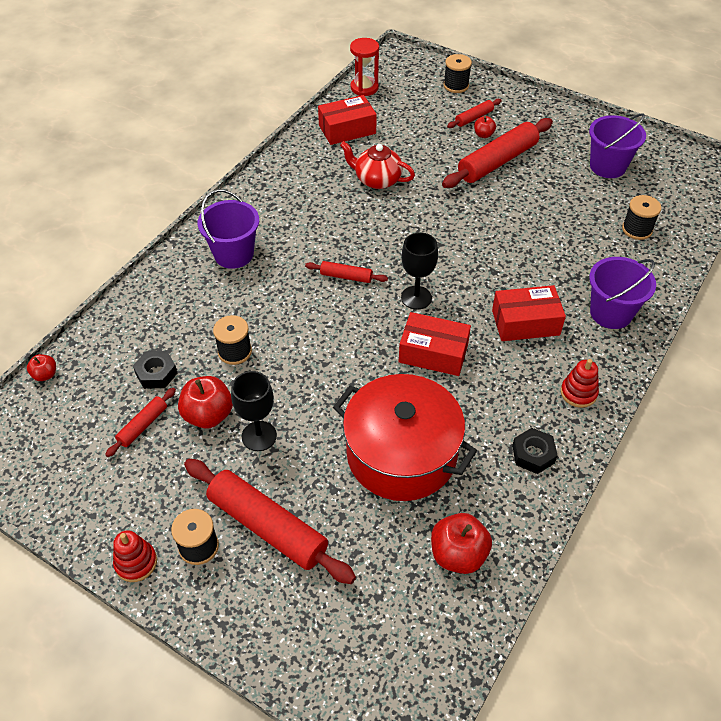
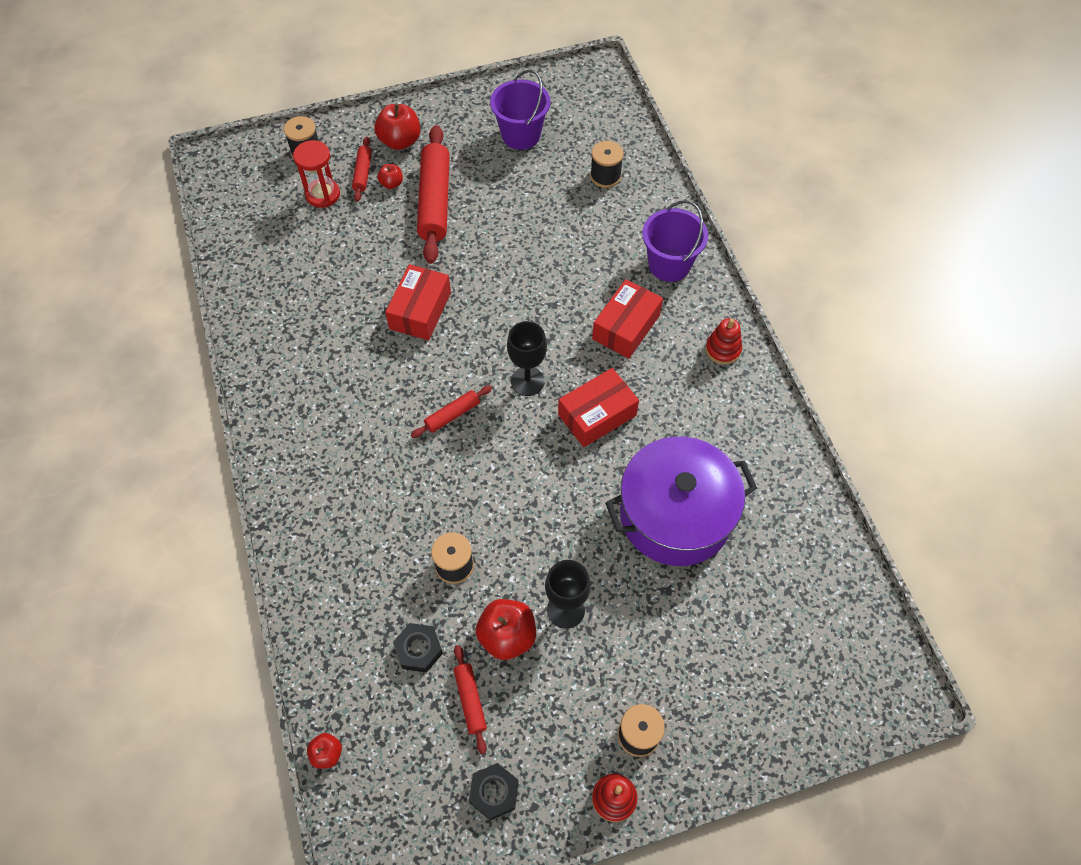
camera: 50 degrees left, 10 degrees up
red rolling pin [184,459,356,584] -> none
purple bucket [198,189,259,269] -> none
red box [318,95,377,145] -> red box moved to [385,264,451,340]
red pot [333,374,477,501] -> purple pot [605,437,757,566]
red teapot [340,141,415,189] -> none
red hourglass [350,38,379,96] -> red hourglass moved to [293,140,340,208]
red apple [431,513,492,574] -> red apple moved to [374,104,421,150]
black nut [512,428,558,474] -> black nut moved to [469,763,519,821]

